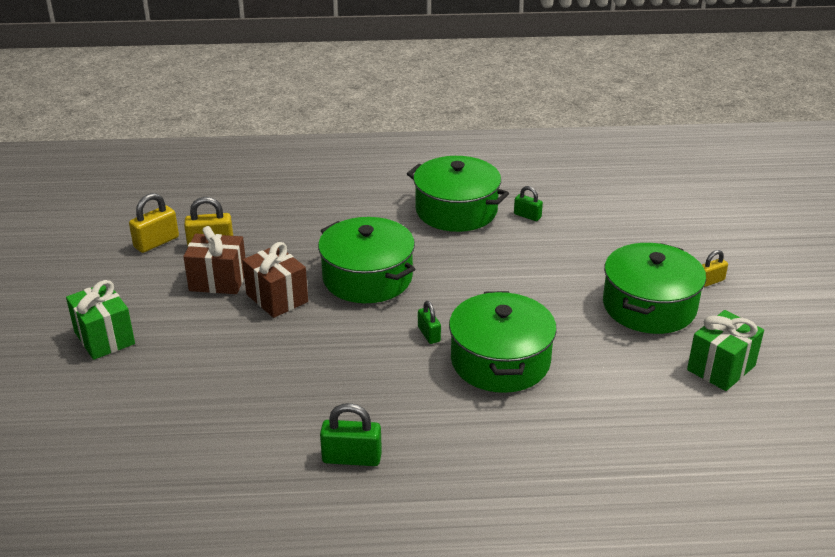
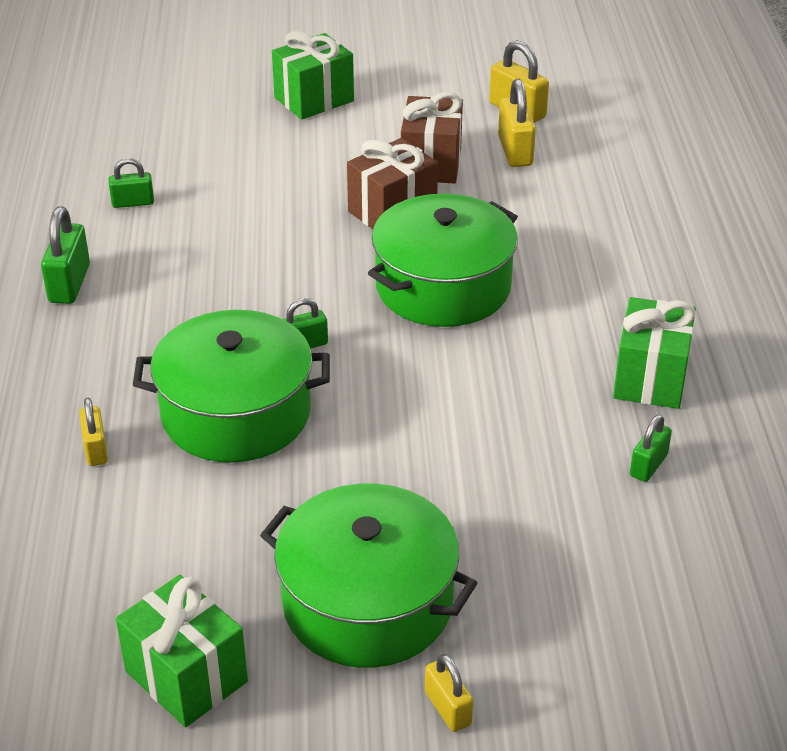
camera: 90 degrees right, 5 degrees up
green pot [407,156,509,232] -> green gift [613,297,696,409]
none -> yellow padlock [79,398,108,466]
none -> green padlock [109,158,154,208]

